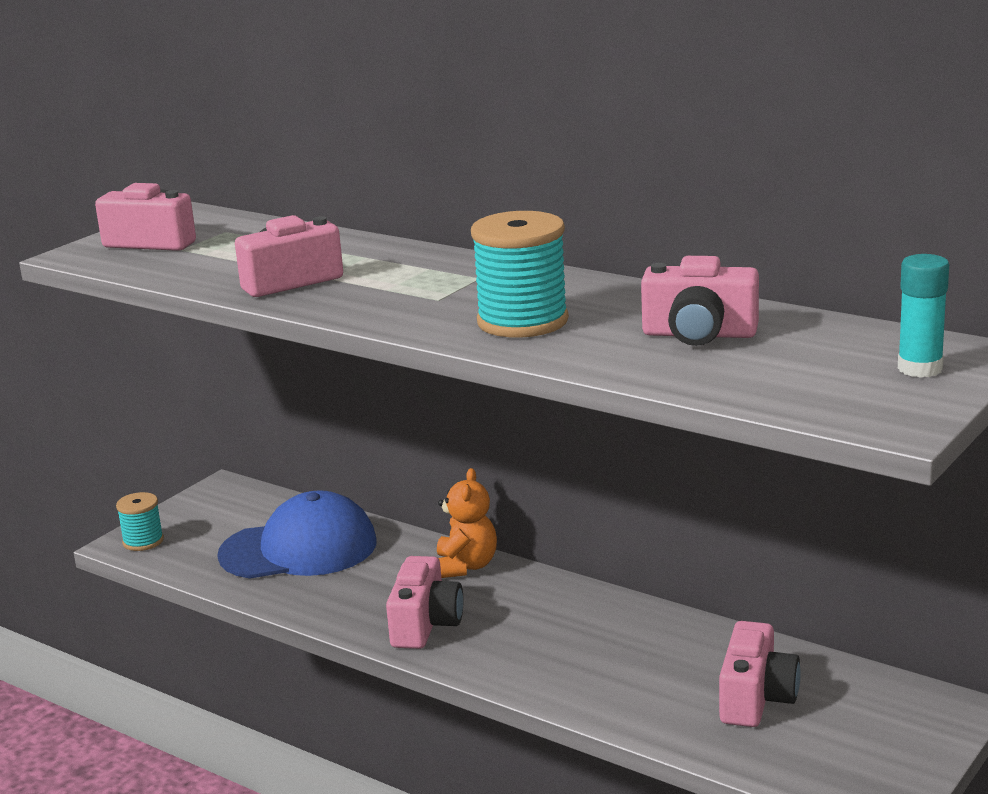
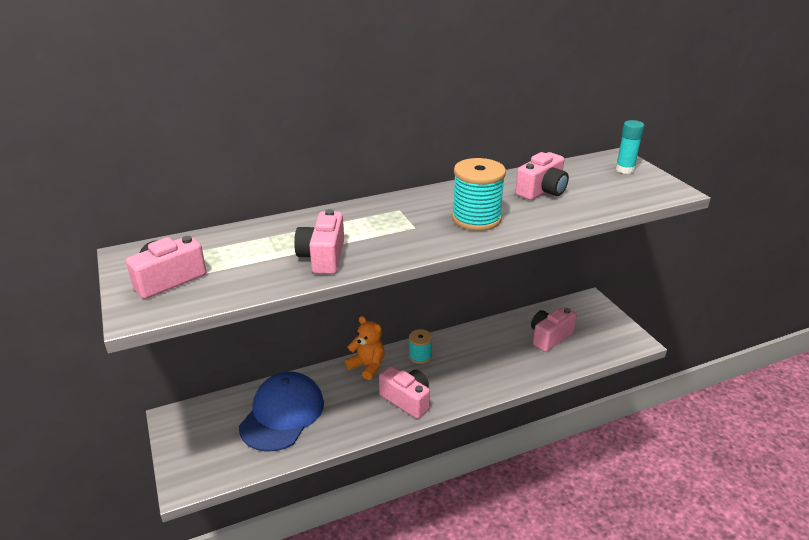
camera: 60 degrees left, 10 degrees up
turquoise spool [116,492,164,551] -> turquoise spool moved to [409,329,433,364]
pink camera [719,621,801,727] -> pink camera turned 90 degrees counterclockwise [531,307,577,352]

